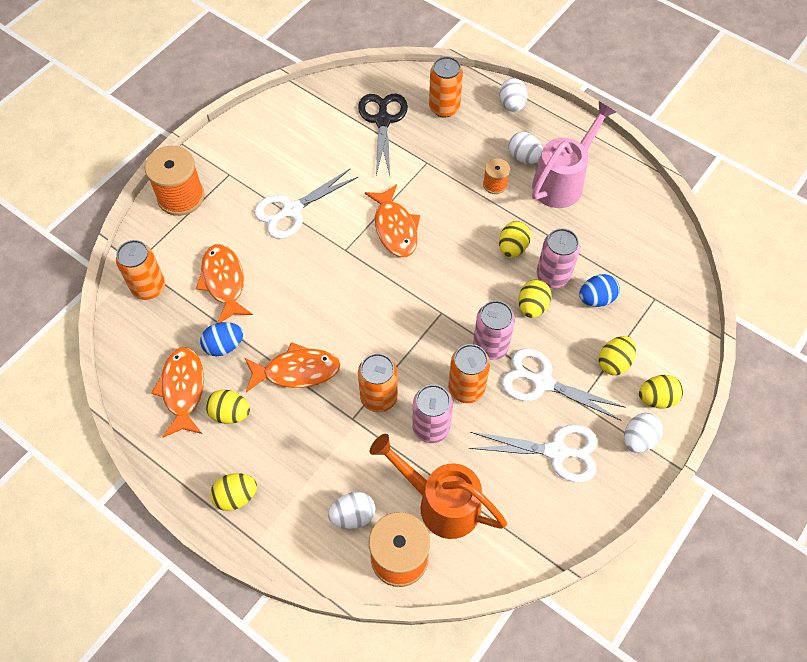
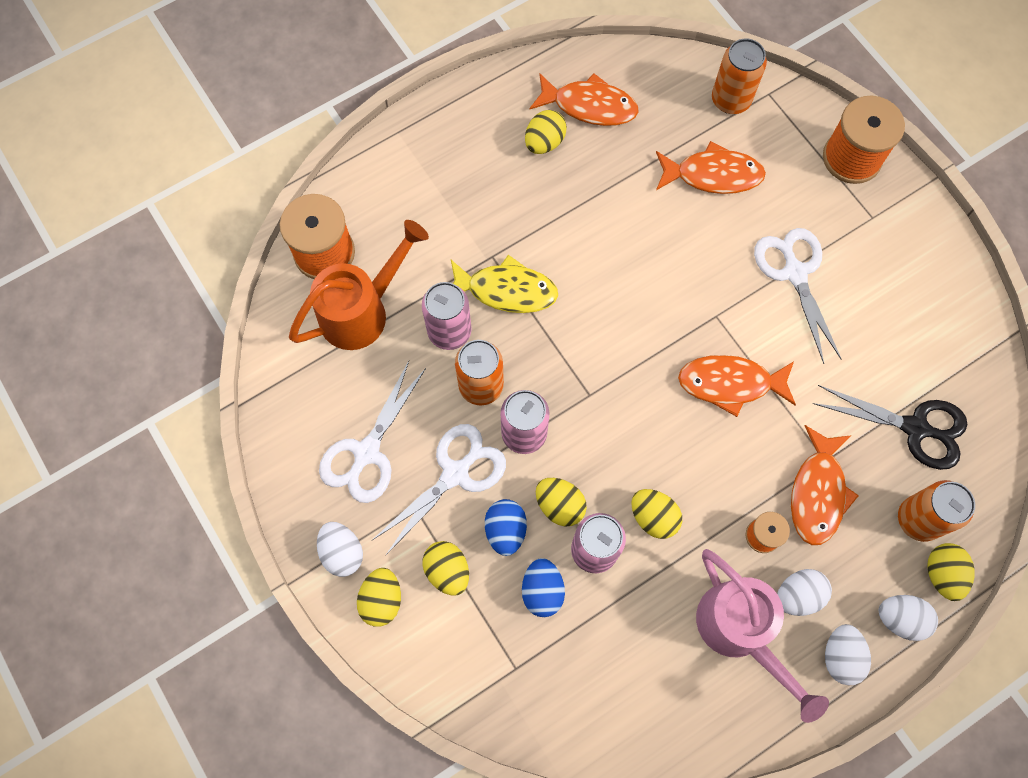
camera: 110 degrees right, 10 degrees up
blue egg [200,322,243,356] -> blue egg moved to [485,499,527,556]
yellow egg [210,473,257,511] -> yellow egg moved to [927,543,975,601]
orange fish [245,342,340,392] -> orange fish moved to [791,425,859,545]
white egg [328,492,375,529] -> white egg moved to [825,624,871,685]
orange can [358,353,398,412] -> yellow fish [451,255,558,313]

